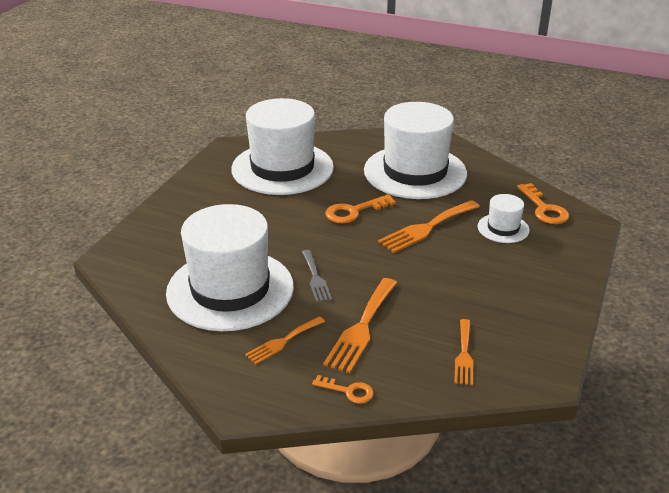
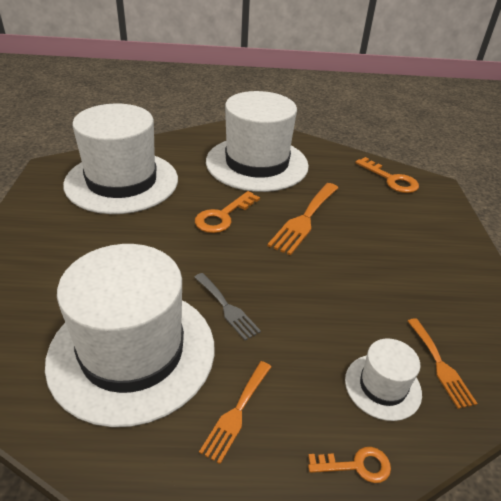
camera: 25 degrees left, 5 degrees up
orange fork [323,278,397,373] -> none
white hat [477,194,530,243] -> white hat moved to [345,338,422,421]

